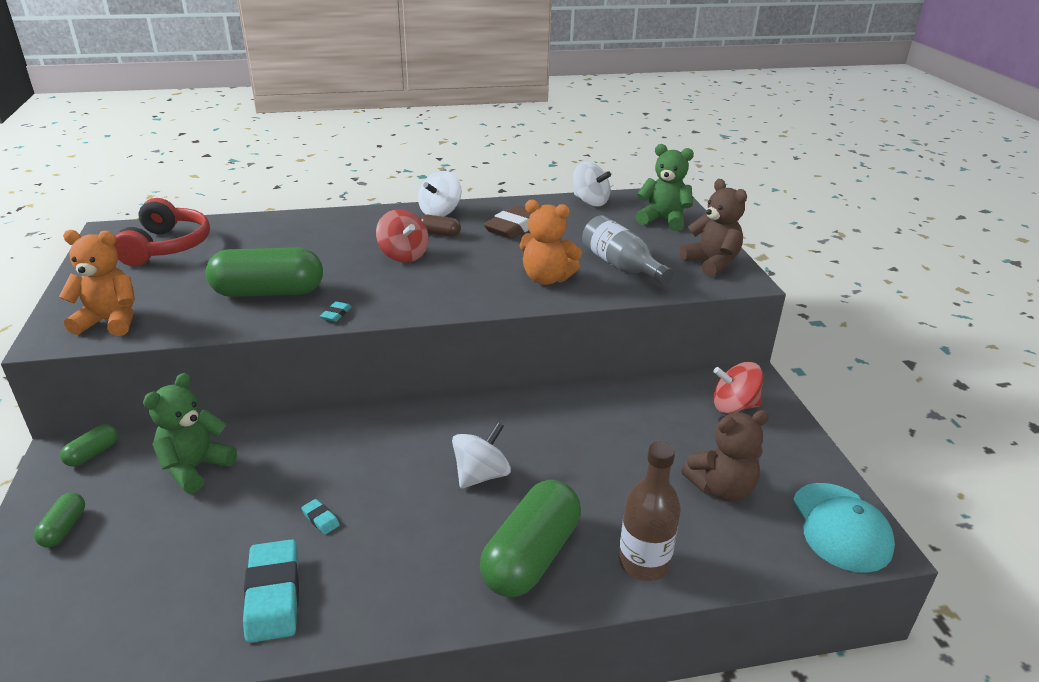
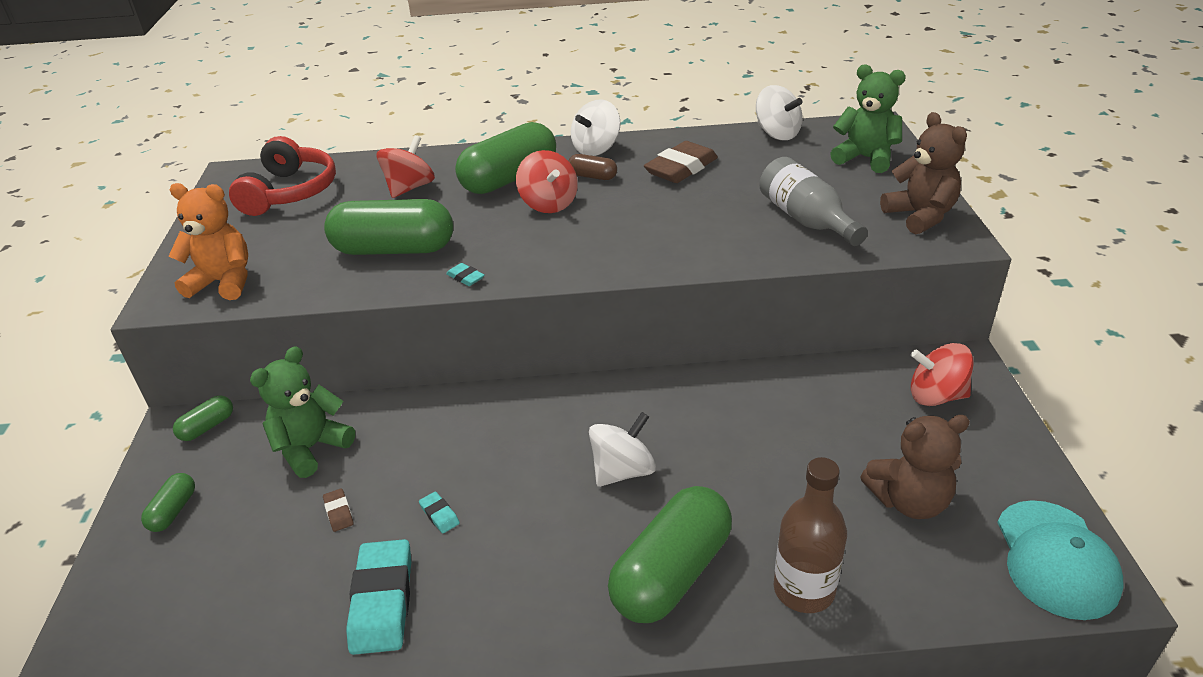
camera: 10 degrees right, 5 degrees up
turquoise eraser [320,301,351,322] -> turquoise eraser turned 75 degrees counterclockwise [446,263,485,286]
orange teddy bear [520,200,582,285] -> none
none -> brown eraser [323,488,353,532]
none -> red spinning top [377,135,435,198]
none -> green capsule [455,122,556,194]

